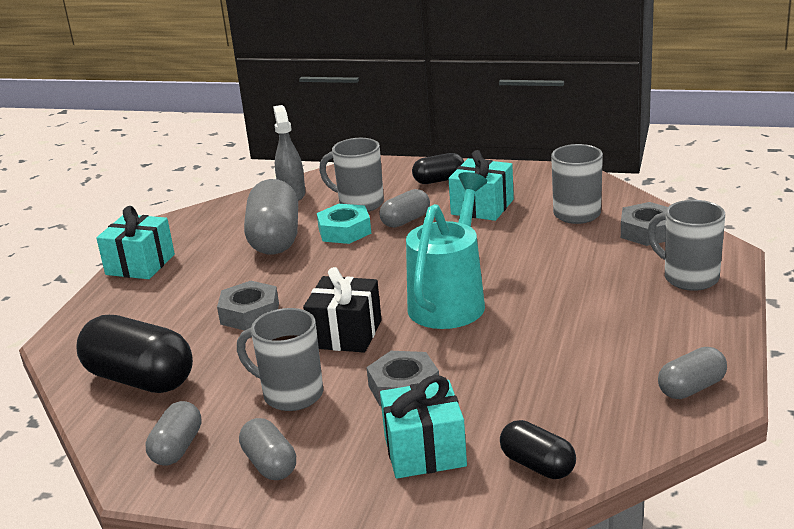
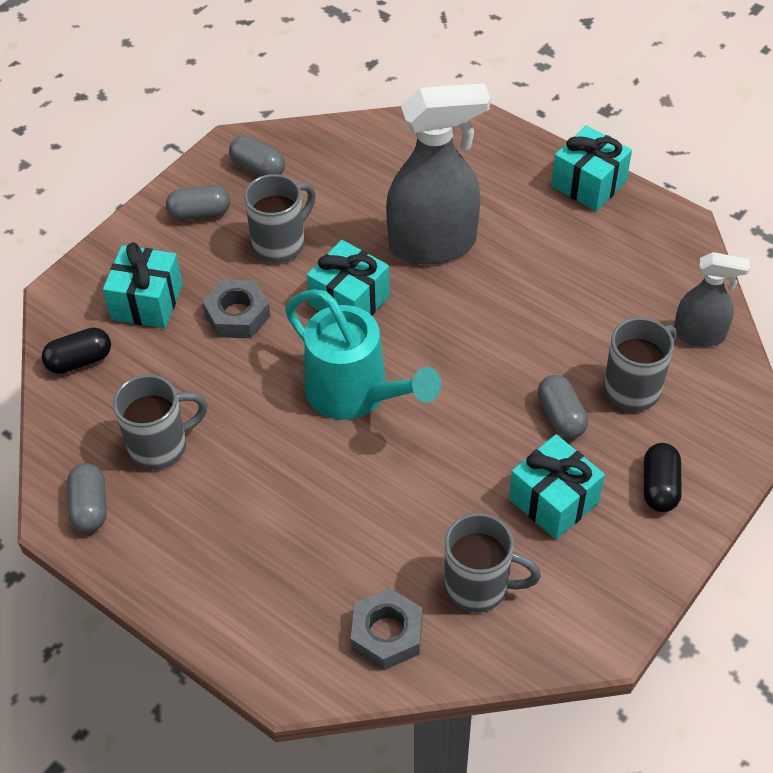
camera: 110 degrees right, 25 degrees up
black capsule [76,315,193,393] -> none
grey nut [217,281,279,331] -> grey spray bottle [386,83,490,264]
grey capsule [244,179,298,255] -> none
black gift [303,267,382,353] -> turquoise gift [307,240,390,316]
turquoise nut [317,204,371,244] -> none
grey mug [647,200,725,291] -> grey mug moved to [113,374,208,470]

